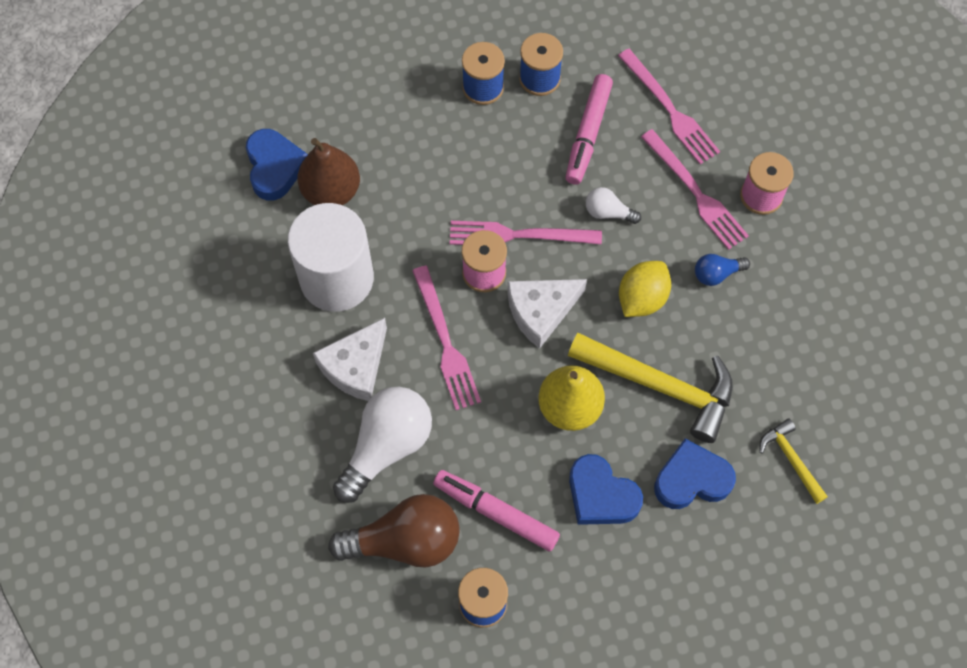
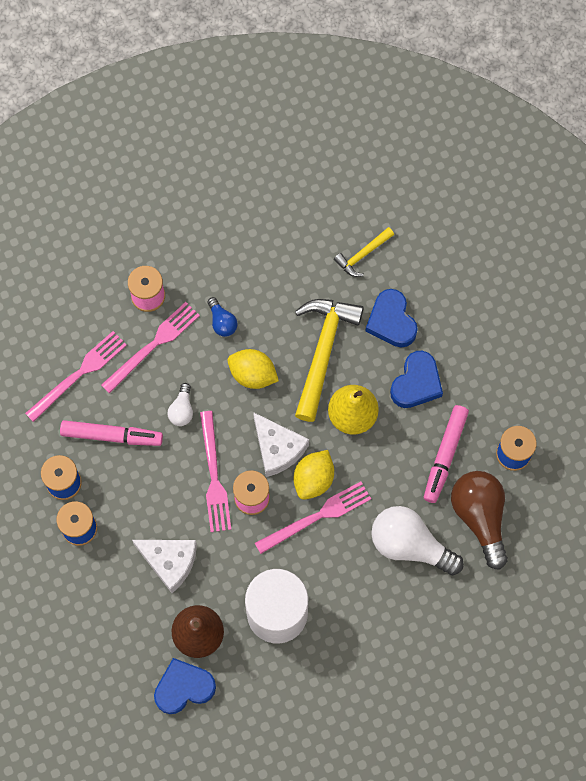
camera: 100 degrees left, 5 degrees up
white cheese [313,318,387,401] -> white cheese moved to [132,540,197,593]
none -> yellow lemon [294,450,334,500]

